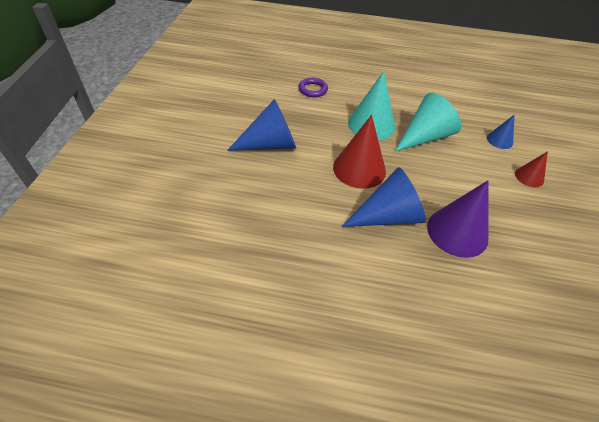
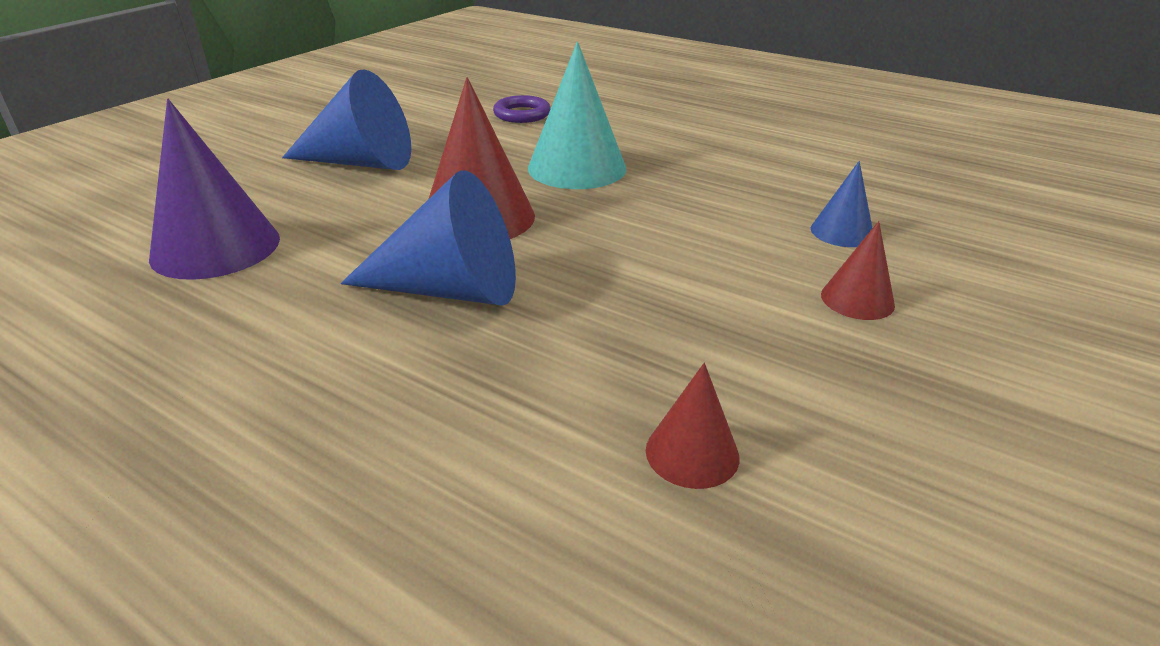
camera: 25 degrees right, 15 degrees down
turquoise cone [395,93,461,152] -> none
purple cone [427,180,489,258] -> purple cone moved to [149,99,280,280]
none -> red cone [646,363,739,489]

